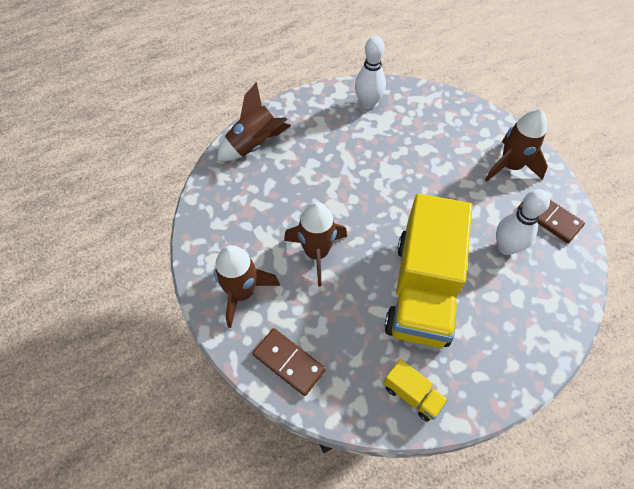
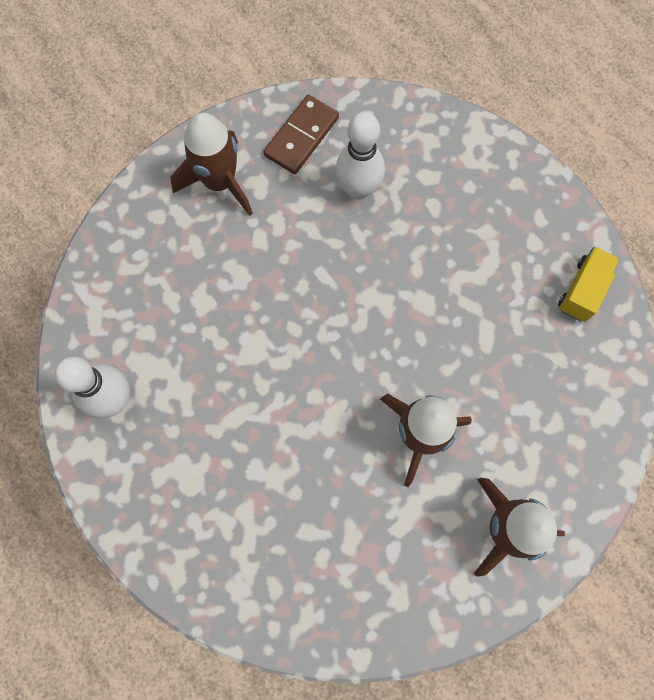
camera: 100 degrees left, 15 degrees up
brown rocket [217,82,291,161] -> none
brown domino [252,328,326,396] -> none
yellow truck [385,194,472,348] -> none

